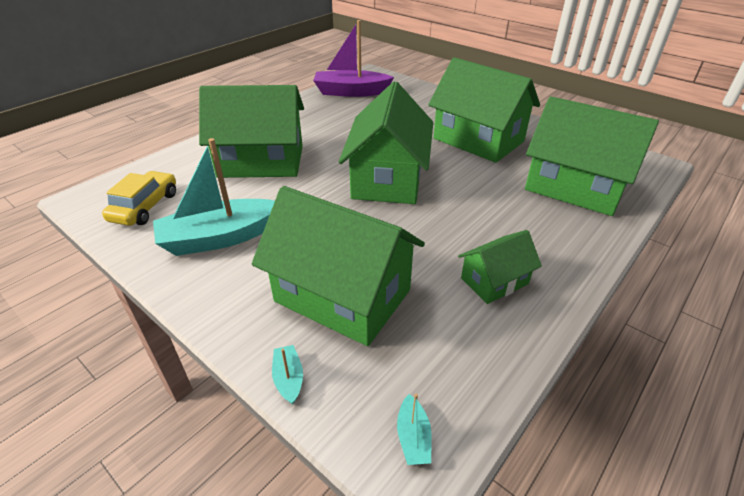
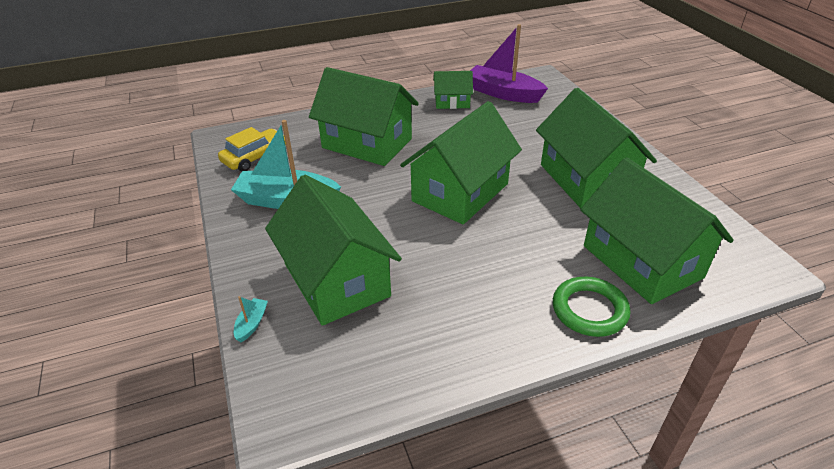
camera: 30 degrees right, 0 degrees up
turquoise boat [397,394,432,465] -> none
green house [458,230,542,304] -> green house moved to [433,71,473,109]
none -> green ring [553,277,630,337]

